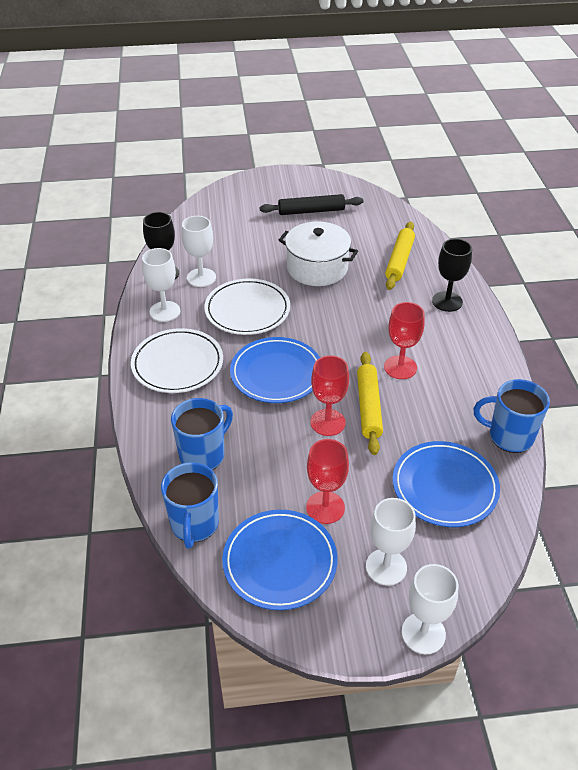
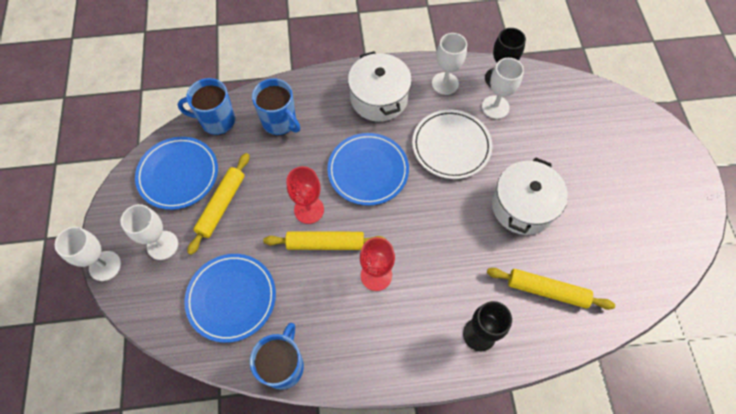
camera: 90 degrees right, 20 degrees up
white plate [131,328,223,393] -> white pot [348,51,412,122]
black rolling pin [260,194,363,215] -> none
red goblet [306,439,349,524] -> yellow rolling pin [187,153,249,255]

